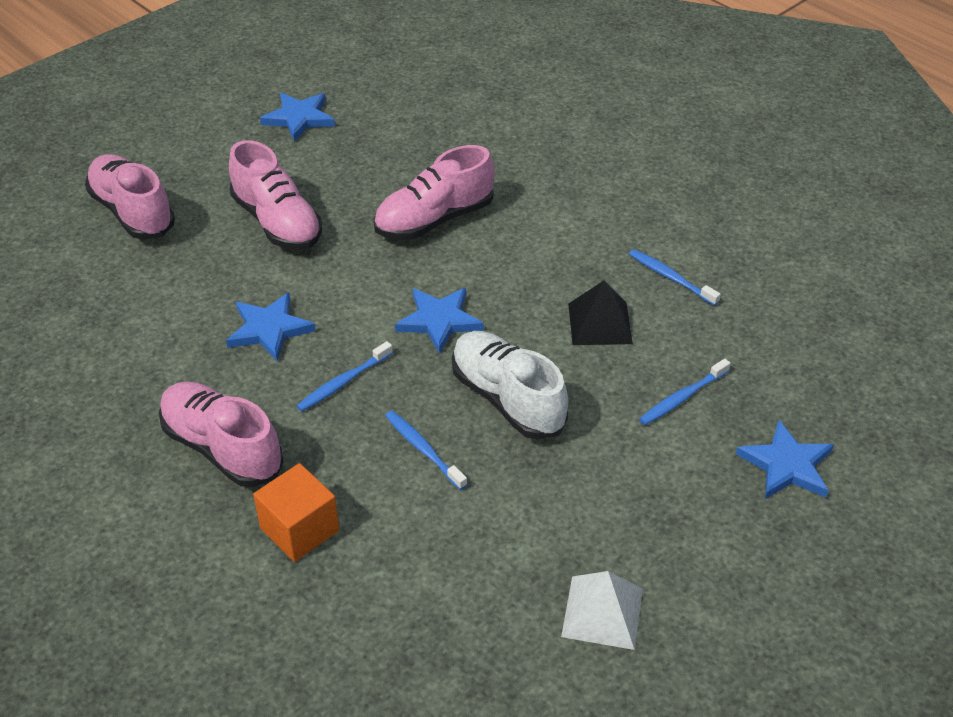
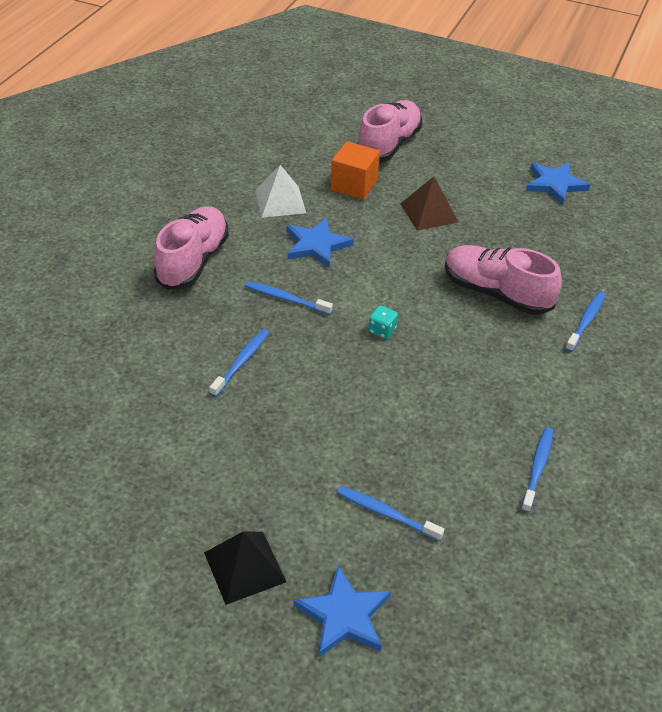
camera: 65 degrees right, 0 degrees up
pink shoe [229,140,322,250] -> brown pyramid [400,177,459,231]
orange cube [253,463,339,562] -> orange cube moved to [331,141,380,200]
blue star [395,288,484,354] -> turquoise dice [368,305,398,339]
white shoe [452,331,568,439] -> none
white pyramid [561,571,643,650] -> white pyramid moved to [255,165,306,218]
black pyramid [568,280,633,345] -> black pyramid moved to [204,531,286,605]
none -> blue toothbrush [565,292,605,352]

